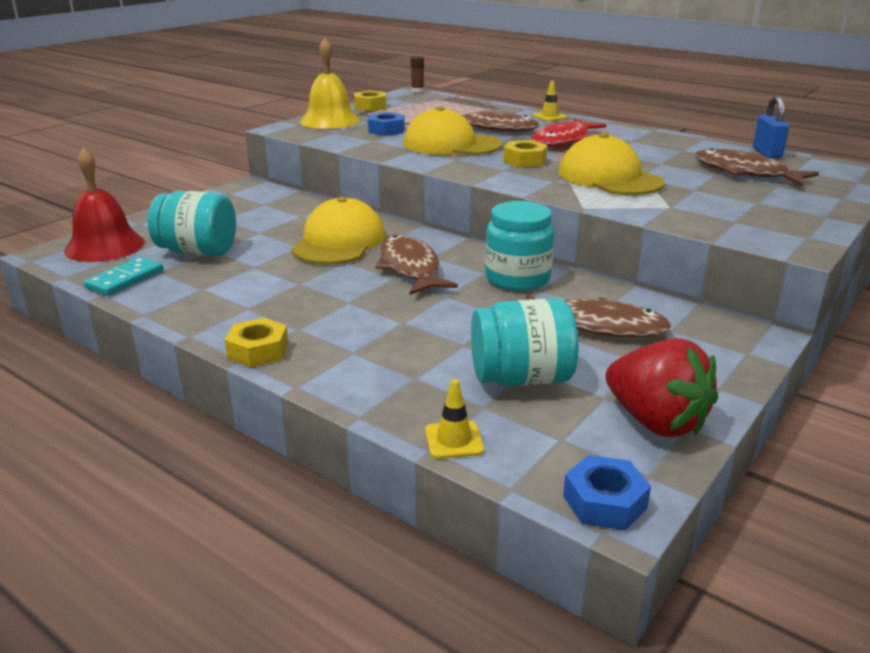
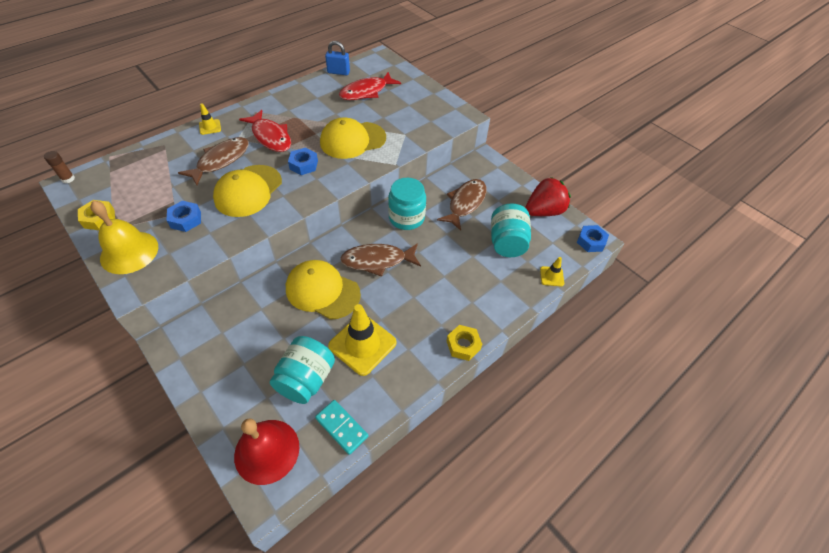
camera: 80 degrees left, 25 degrees up
yellow nut [503,140,547,167] -> blue nut [288,148,318,175]
brown fish [694,149,819,186] -> red fish [339,72,401,100]
none -> yellow traffic cone [328,304,397,376]

